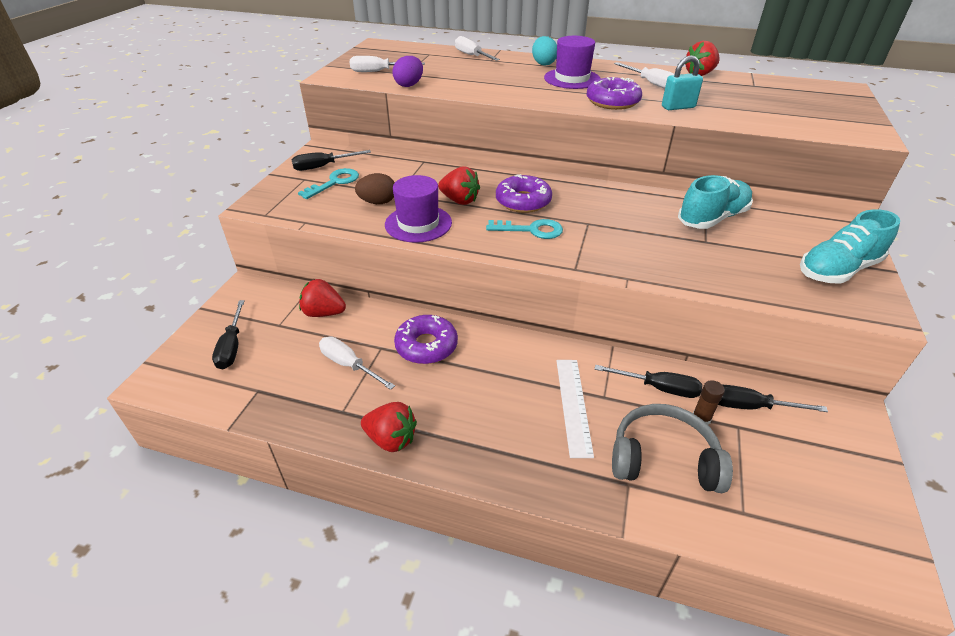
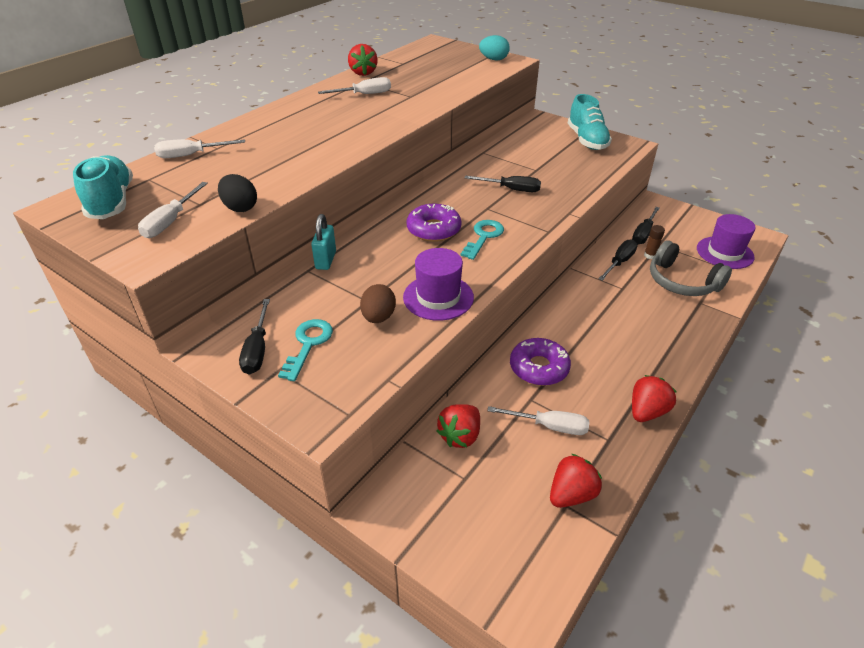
camera: 70 degrees left, 0 degrees up
black screwdriver [212,300,245,369] -> black screwdriver moved to [465,176,541,192]
turquoise key [298,168,359,199] -> turquoise key turned 45 degrees clockwise [278,319,333,381]
white screwdriver [319,337,395,390] -> white screwdriver turned 135 degrees counterclockwise [487,406,589,435]
purple egg [392,56,423,87] -> black egg [218,174,257,212]
red strawberry [438,166,480,205] -> red strawberry moved to [550,454,602,508]
turquoise egg [532,36,557,66] -> turquoise egg moved to [479,35,510,61]
purple hat [544,36,601,89] -> purple hat moved to [697,214,755,269]
white ruler [556,360,594,458] -> none
purple donut [586,77,642,110] -> none
grey headphones [612,404,733,493] -> grey headphones turned 75 degrees counterclockwise [650,240,732,296]
turquoise padlock [662,55,703,110] -> turquoise padlock moved to [311,214,336,270]
turquoise shoe [678,175,753,229] -> turquoise shoe moved to [73,155,133,219]

